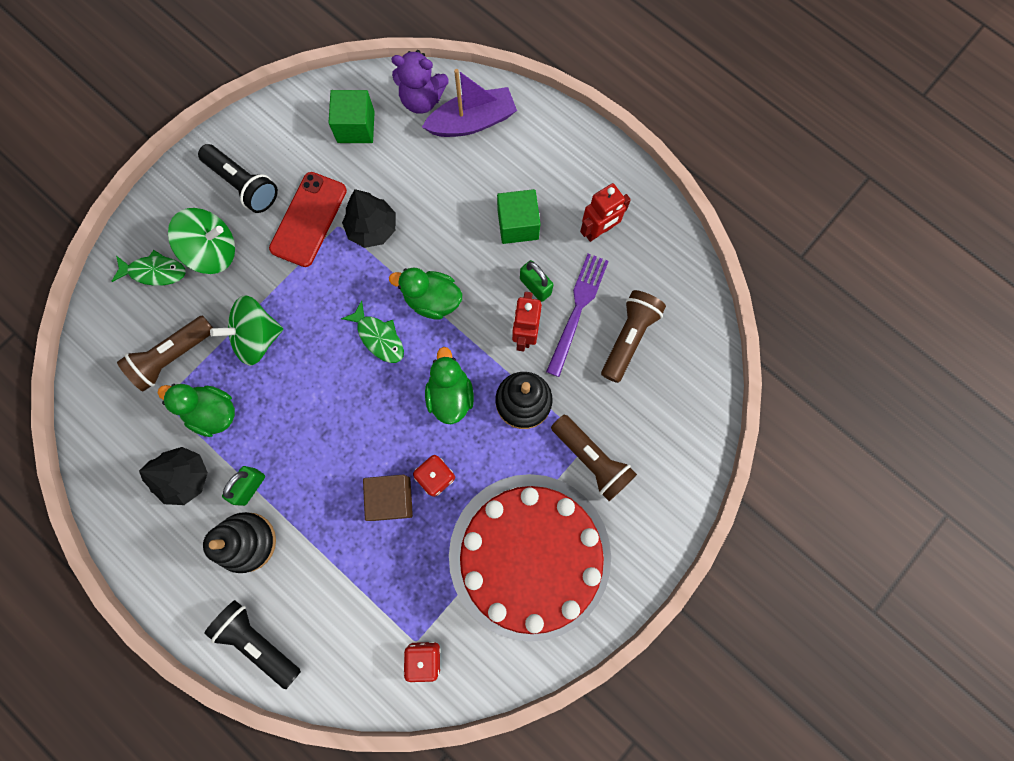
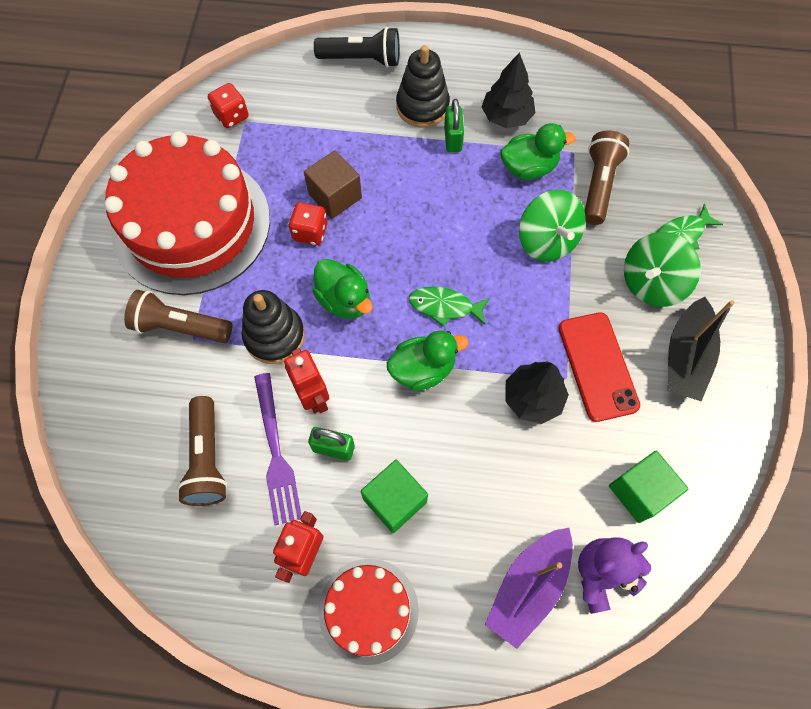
camera: 145 degrees right, 10 degrees down
black flashlight [198,144,278,213] -> black boat [668,297,735,401]
green spinning top [210,295,283,366] -> green spinning top turned 120 degrees clockwise [519,190,586,262]
none -> red cake [318,558,419,665]

